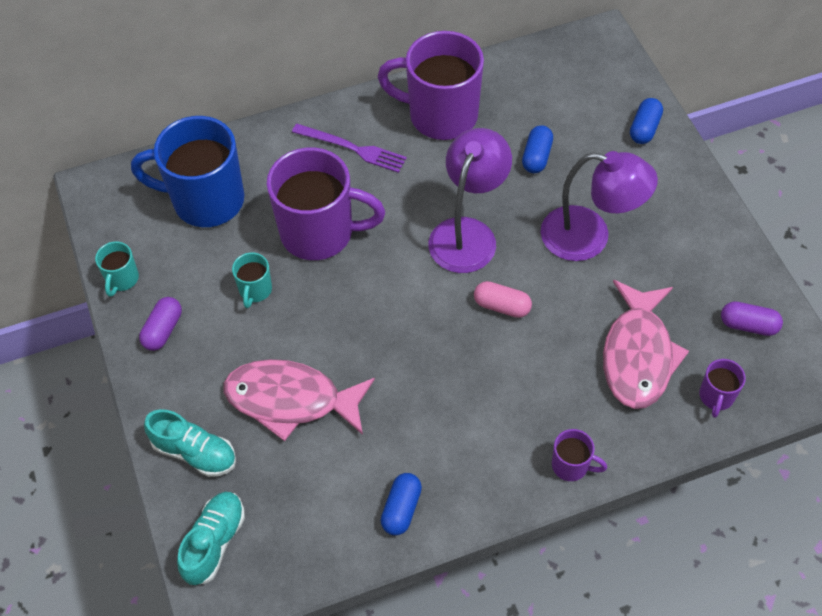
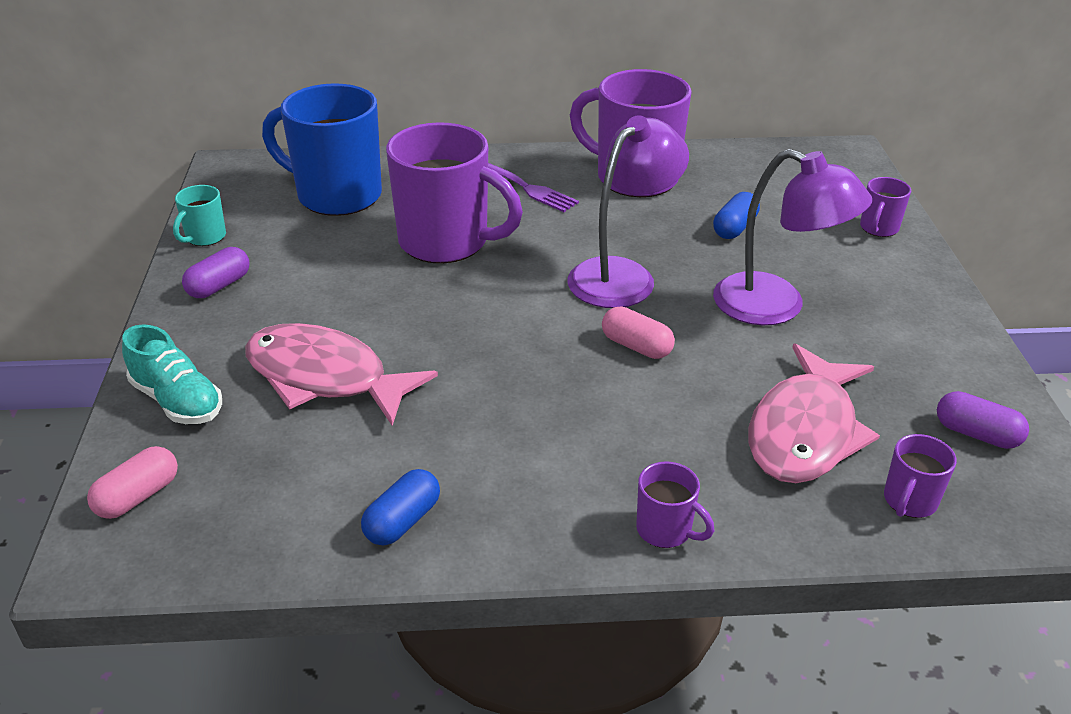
camera: 15 degrees right, 20 degrees down
turquoise shoe [177,492,245,585] -> pink capsule [87,446,178,519]
turquoise mug [232,252,272,308] -> none
blue capsule [630,98,663,144] -> purple mug [860,177,911,237]

